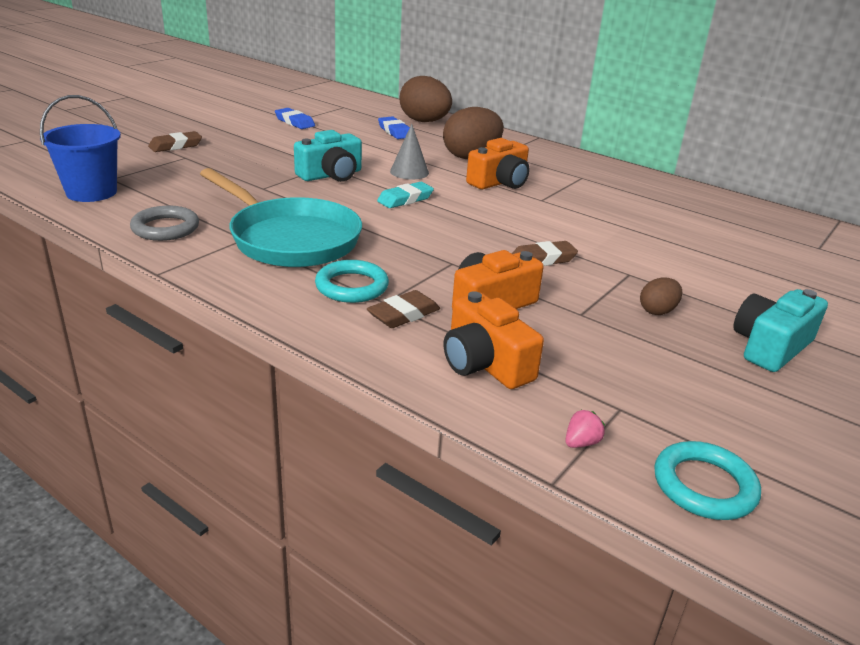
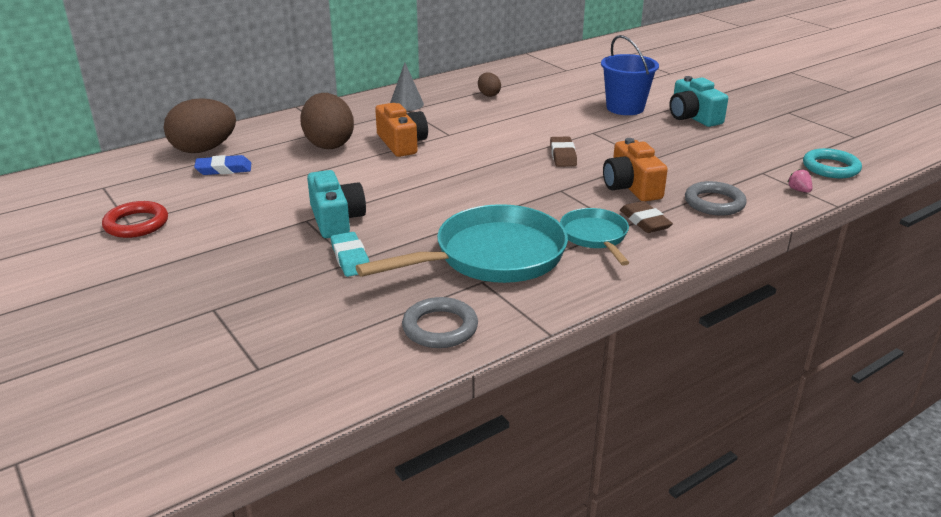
camera: 70 degrees left, 0 degrees up
blue bucket [40,95,121,202] -> blue bucket moved to [601,35,659,115]
brown eraser [148,131,202,152] -> none
blue eraser [275,108,315,129] -> red ring [102,201,168,238]
turquoise ring [315,260,389,303] -> turquoise pan [560,208,629,266]
turquoise eraser [377,182,434,208] -> turquoise eraser moved to [331,232,369,277]
grey cone [390,124,429,180] -> grey cone moved to [390,63,424,111]
orange camera [444,291,544,389] -> grey ring [685,181,747,216]
brown egg [640,278,682,315] -> brown egg moved to [478,73,501,97]

